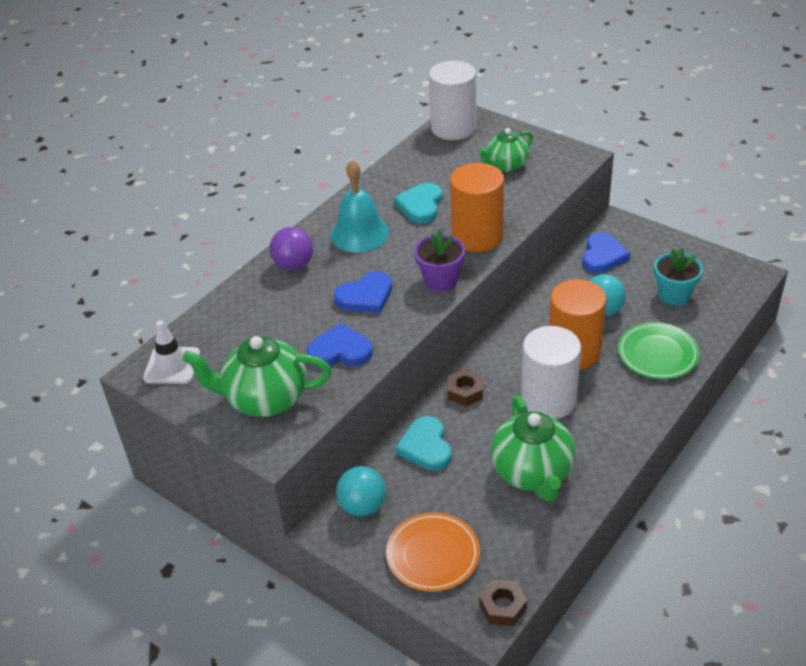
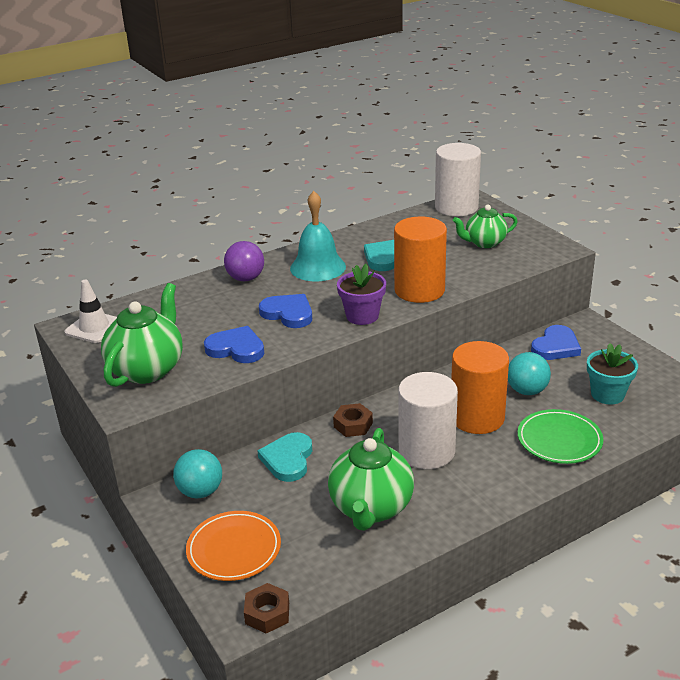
camera: 20 degrees right, 10 degrees down
green teapot [182,336,332,417] -> green teapot turned 90 degrees clockwise [101,283,183,387]
blue heart [334,271,392,313] -> blue heart turned 135 degrees counterclockwise [259,294,312,328]

